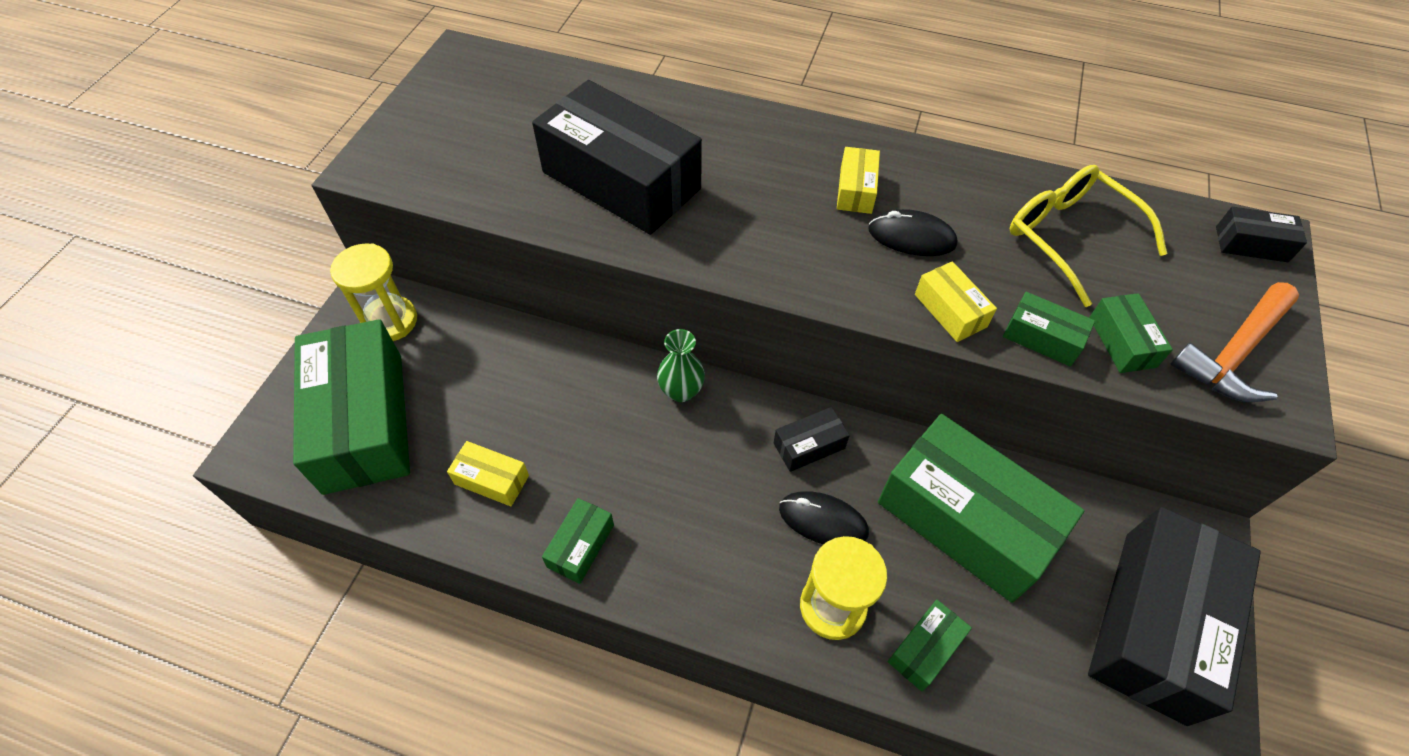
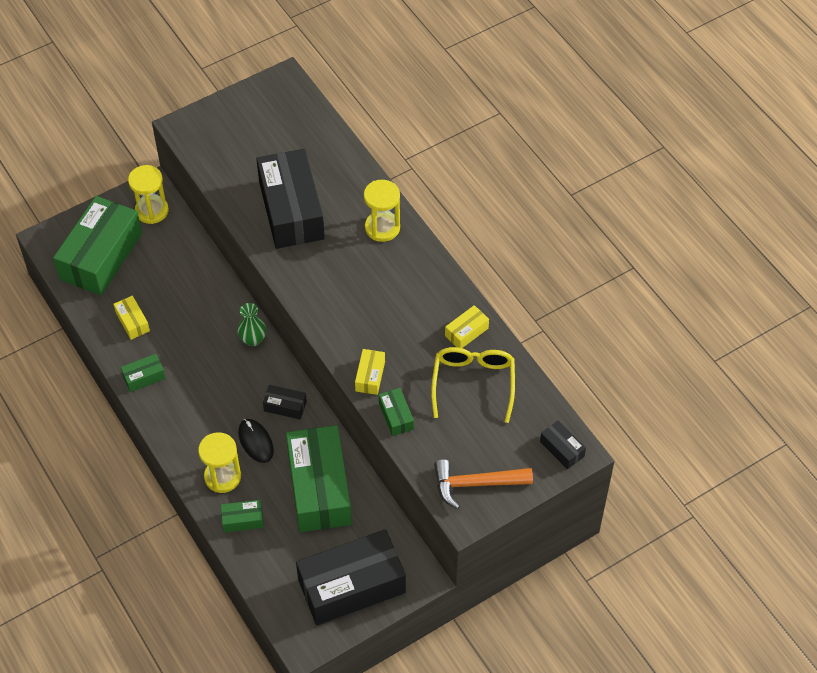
camera: 40 degrees right, 0 degrees up
yellow box [837,147,880,214] -> yellow box moved to [445,305,489,348]
black mouse [868,209,957,256] -> none
green box [1089,293,1173,373] -> none
none -> yellow hourglass [364,180,400,242]

